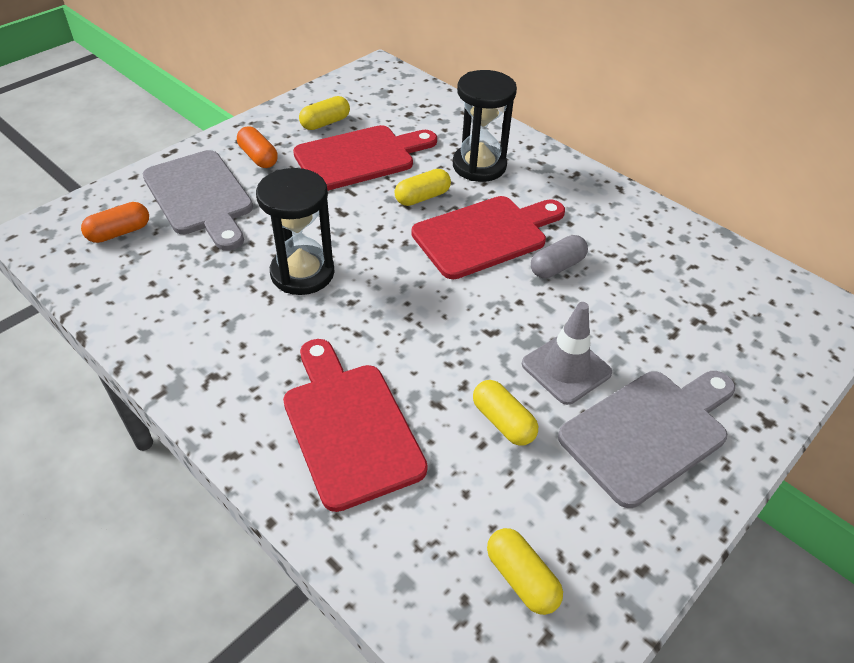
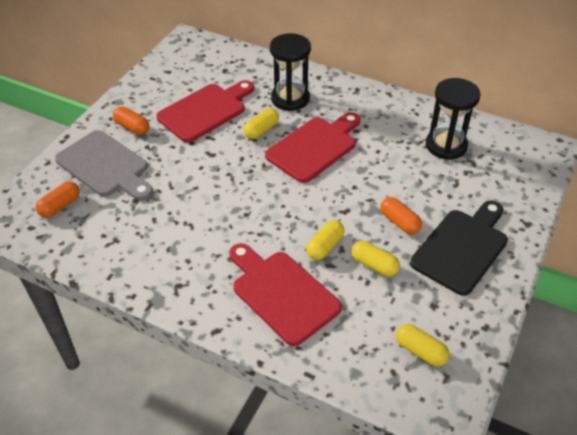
camera: 15 degrees left, 0 degrees up
black hourglass [256,168,335,295] -> black hourglass moved to [426,78,481,160]
yellow capsule [299,96,350,130] -> yellow capsule moved to [306,220,344,260]
grey traffic cone [522,302,612,405] -> orange capsule [381,197,422,234]
grey capsule [531,235,588,278] -> none
grey cutting board [558,371,735,508] -> black cutting board [410,201,508,296]

